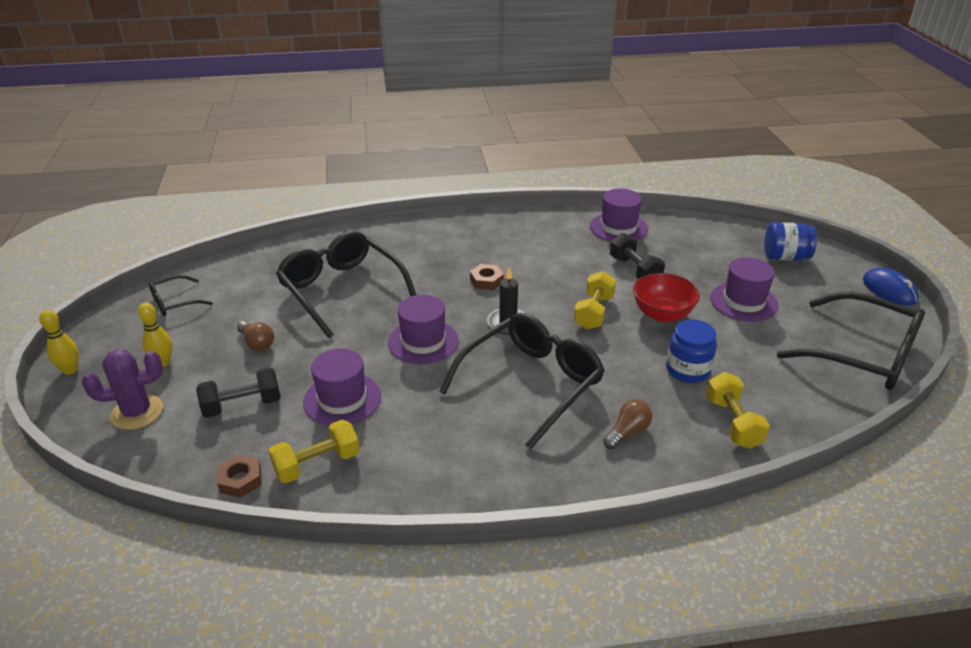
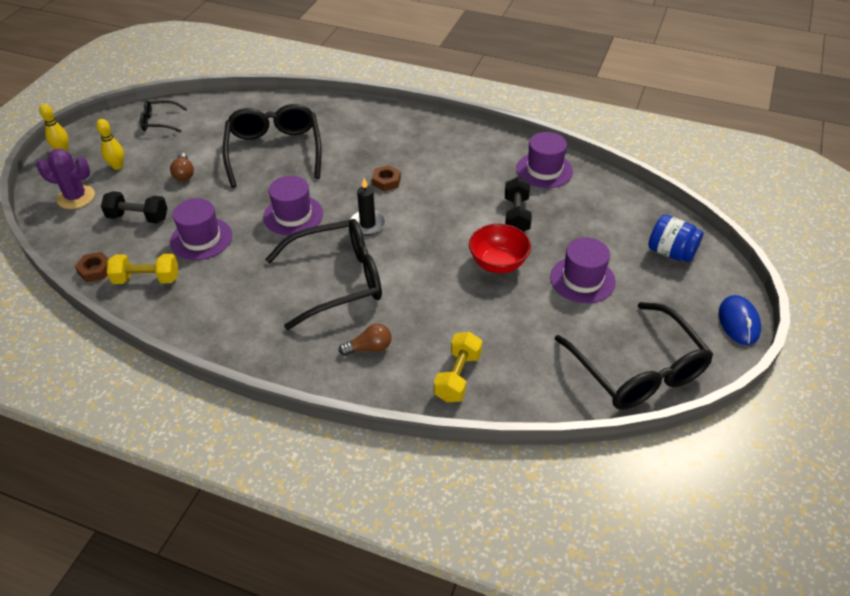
camera: 30 degrees right, 10 degrees up
yellow dumbbell [574,271,616,330] -> none
blue jar [666,320,717,383] -> none

